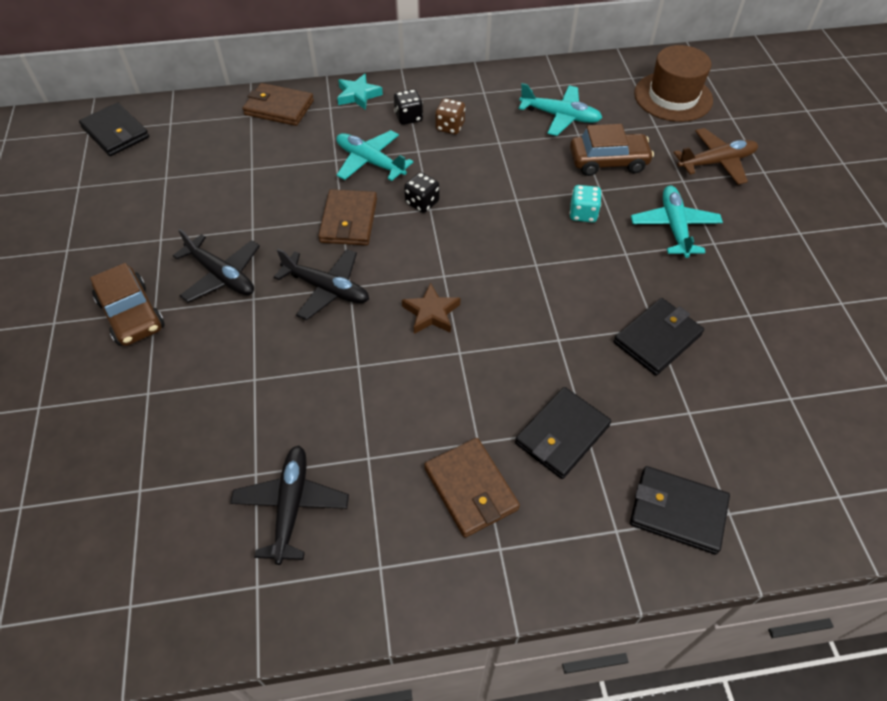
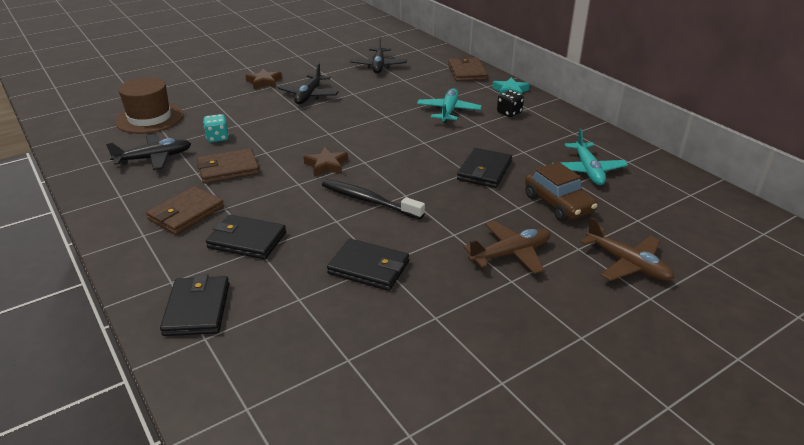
camera: 65 degrees right, 20 degrees down
black wallet [79,102,149,156] -> black wallet moved to [457,148,512,188]
brown car [90,263,165,346] -> brown star [245,69,282,89]
black plane [274,249,369,320] -> black plane moved to [350,36,407,73]
brown wallet [318,189,377,245] -> brown wallet moved to [197,148,260,184]
black dice [404,172,439,213] -> none
brown dice [435,98,465,134] -> none
turquoise dice [569,185,602,222] -> turquoise dice moved to [203,114,229,142]
turquoise plane [631,186,723,258] -> brown plane [463,221,551,274]
brown hat [634,45,713,122] -> brown hat moved to [115,77,184,134]
none -> black toothbrush [322,180,425,219]

